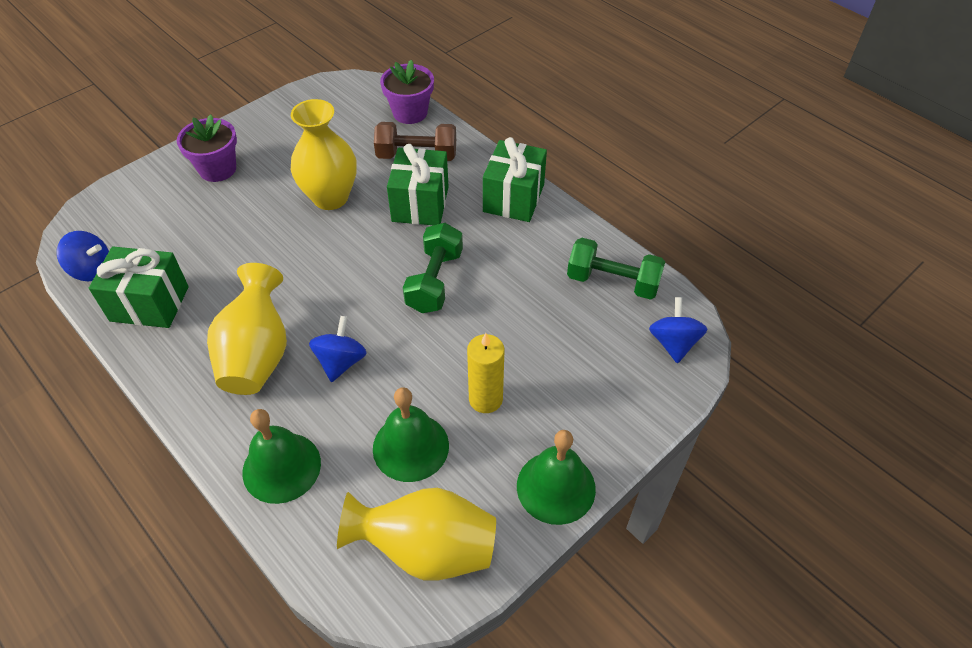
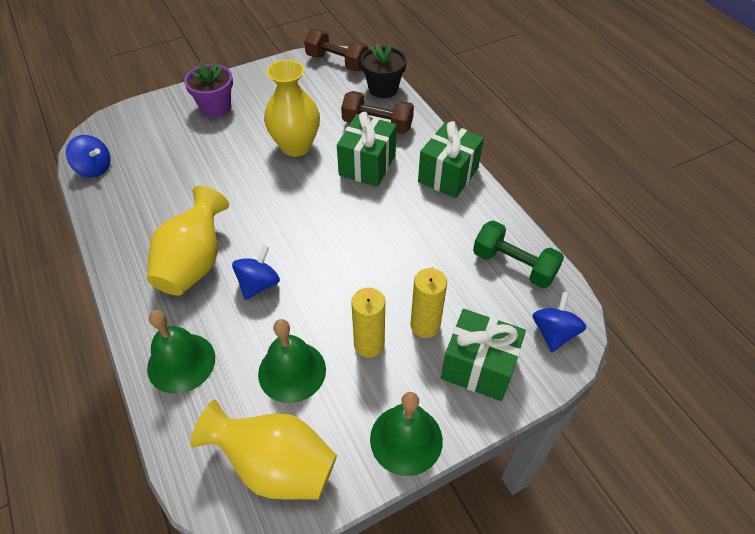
camera: 15 degrees right, 0 degrees up
green gift [89,246,189,328] -> green gift moved to [441,309,526,401]
purple flower pot [380,60,434,124] -> black flower pot [361,43,407,98]
green dumbbell [403,223,463,313] -> none
none -> brown dumbbell [304,29,369,71]
none -> yellow candle [410,266,447,338]

